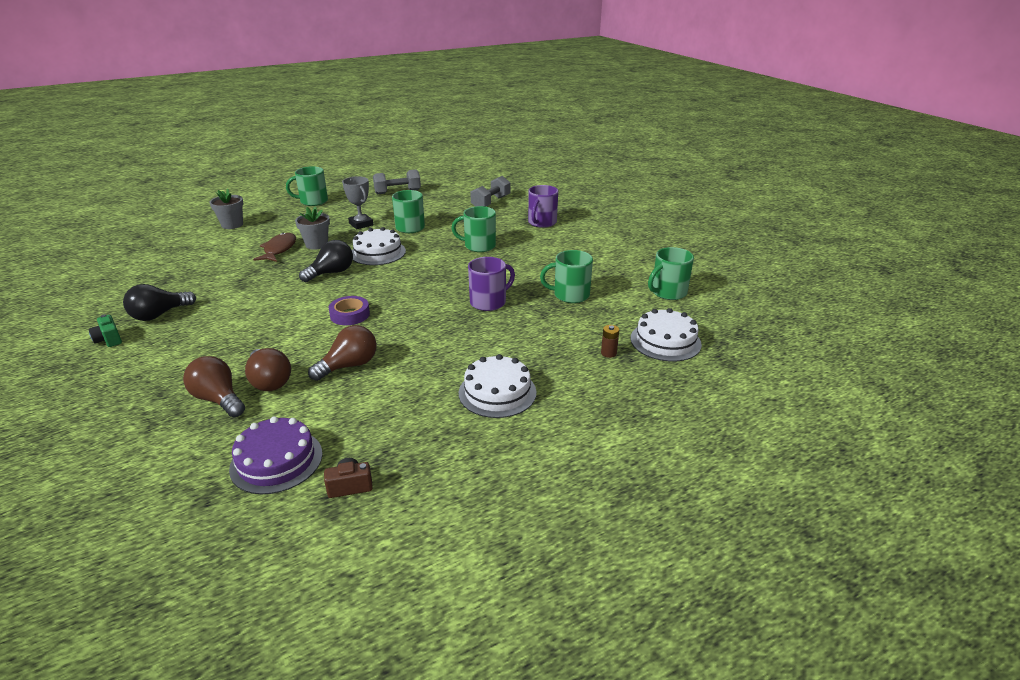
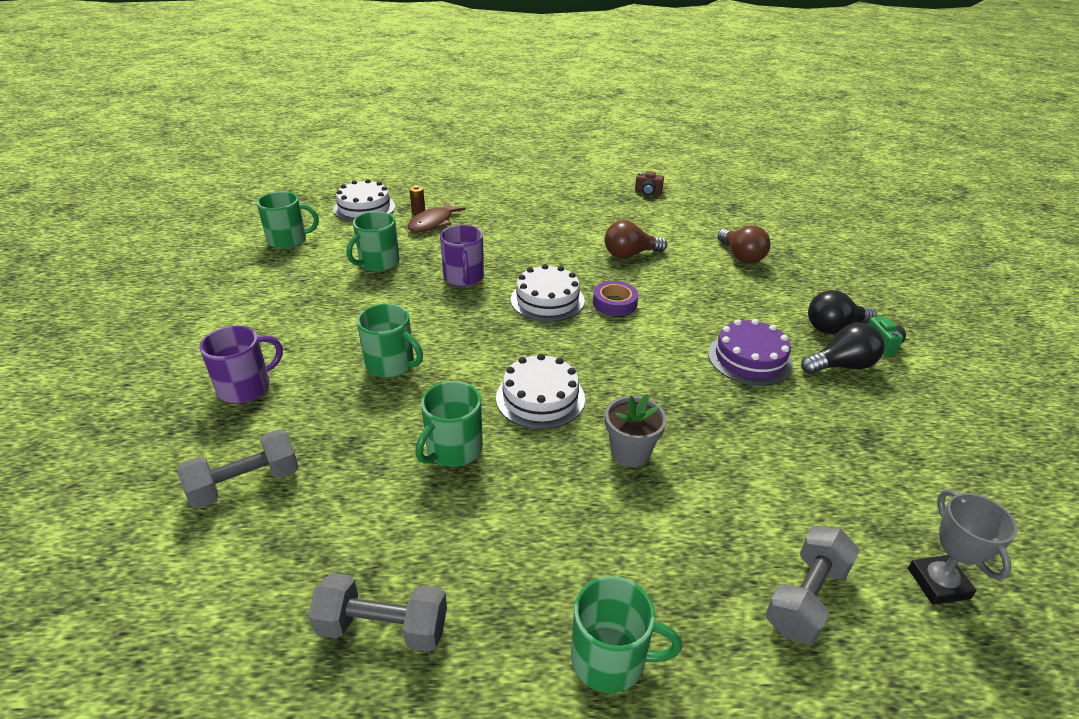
camera: 155 degrees left, 5 degrees up
grey flower pot [209,189,244,229] -> grey dumbbell [765,526,860,645]
purple cake [229,416,323,494] -> purple cake moved to [708,319,793,386]
brown light bulb [245,348,291,391] -> none
brown fish [253,233,296,262] -> brown fish moved to [408,201,466,232]
black light bulb [299,240,353,282] -> black light bulb moved to [808,290,877,334]
grey trophy [342,176,373,229] -> grey trophy moved to [908,489,1017,605]
white cake [459,354,536,418] -> white cake moved to [511,264,585,322]
purple mug [468,257,515,311] -> purple mug turned 90 degrees counterclockwise [440,225,484,287]
green mug [540,250,593,303] -> green mug turned 105 degrees clockwise [347,211,400,272]

